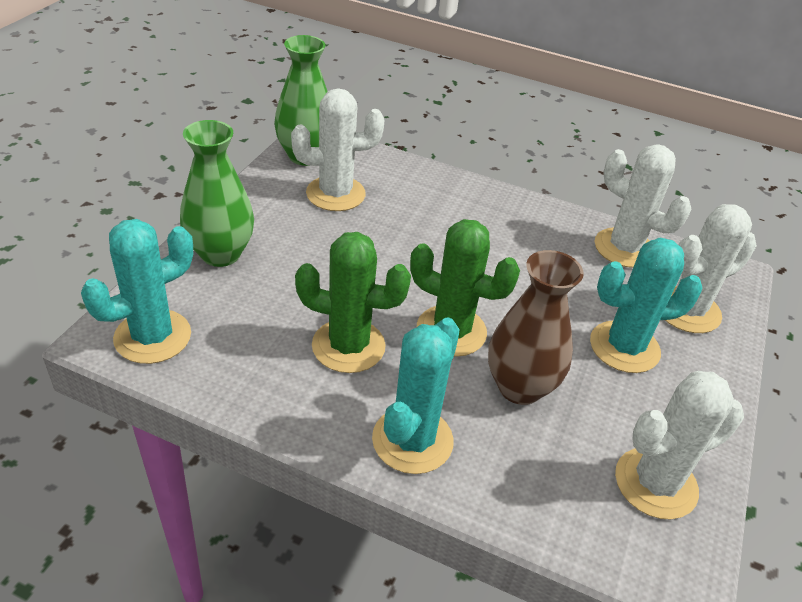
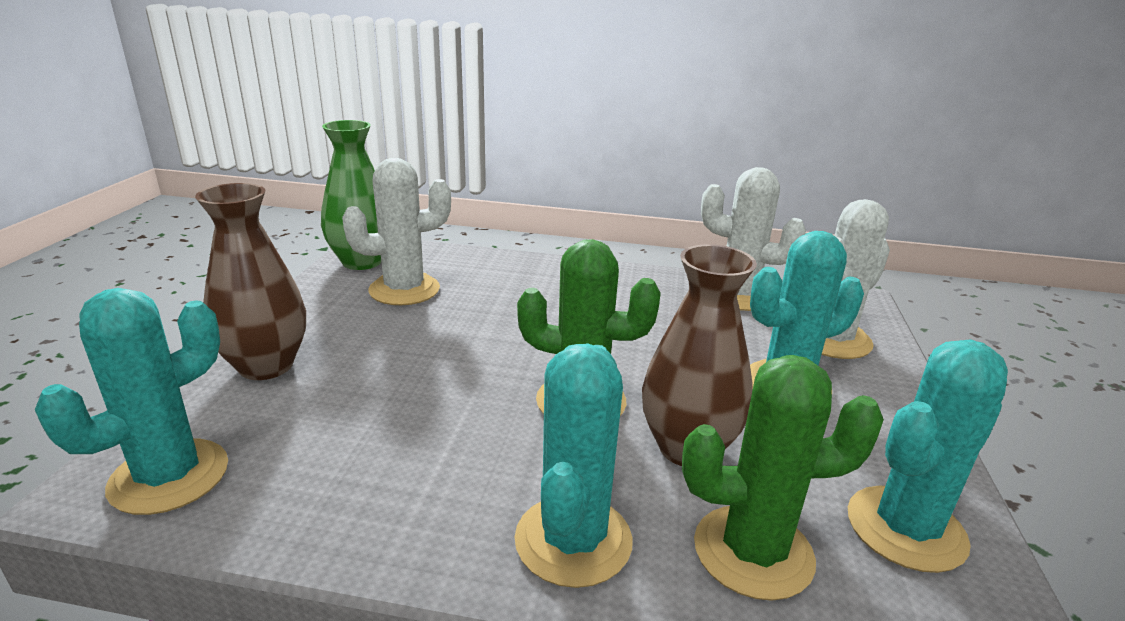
camera: 10 degrees left, 15 degrees down
green vase [180,120,254,267] -> brown vase [195,183,306,380]
green cactus [295,232,411,373] -> green cactus moved to [682,355,884,601]
white cactus [615,371,744,519] -> turquoise cactus [848,339,1008,573]

